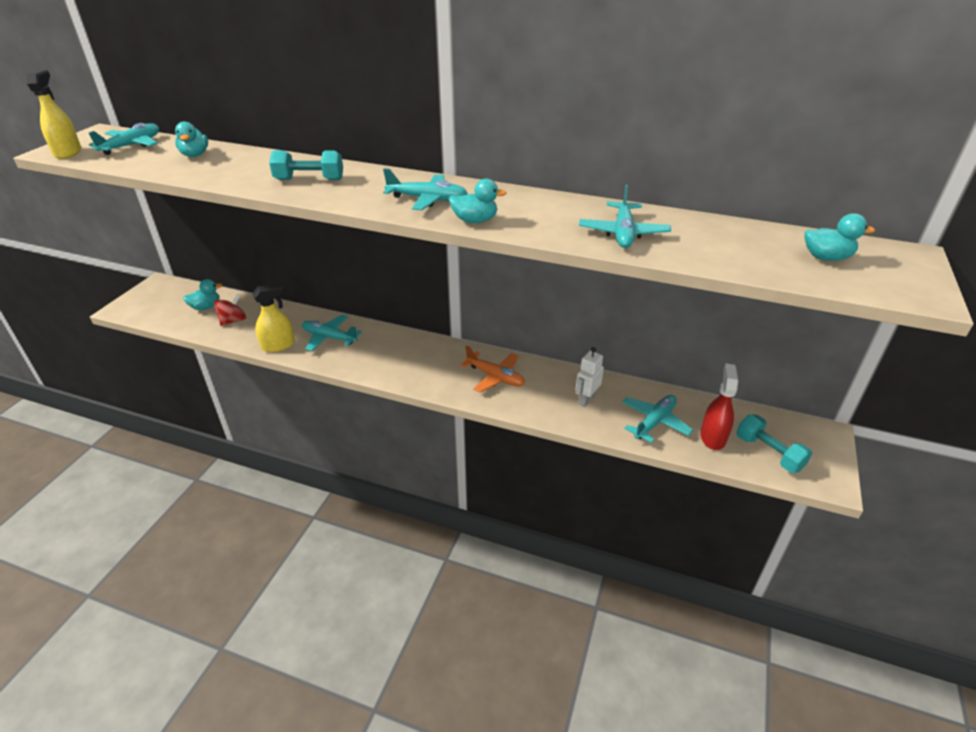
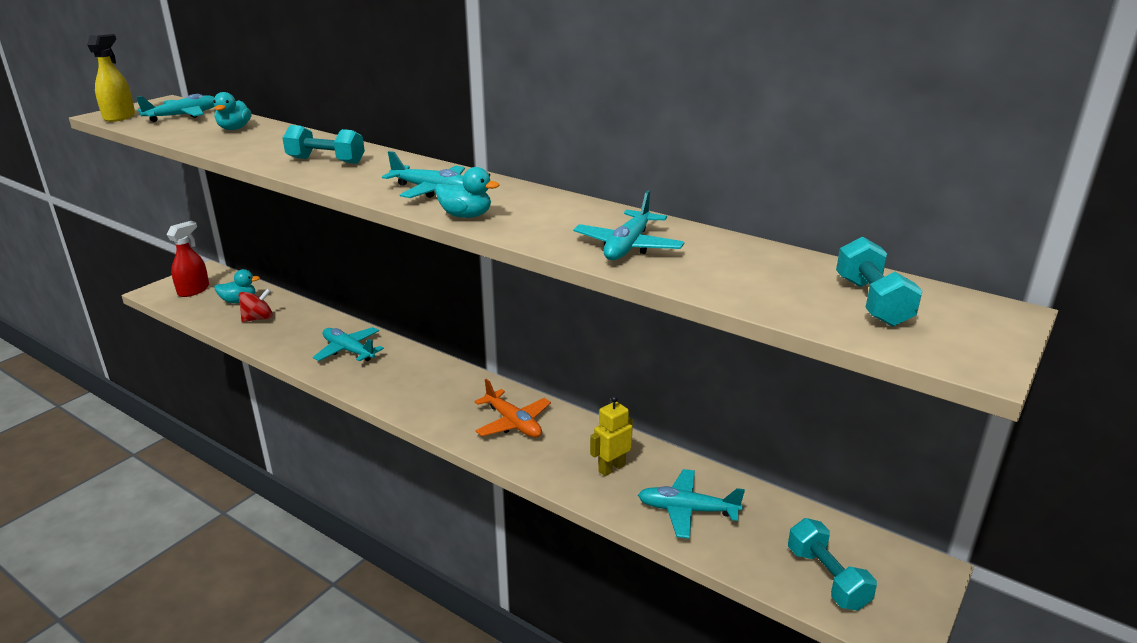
camera: 15 degrees right, 10 degrees down
yellow spray bottle [252,284,295,352] -> none
white robot [575,347,604,407] -> yellow robot [590,396,633,476]
turquoise plane [622,395,693,443] -> turquoise plane turned 135 degrees counterclockwise [638,469,745,539]
red spray bottle [700,363,738,450] -> red spray bottle moved to [167,221,209,297]
turquoise duck [804,213,875,261] -> turquoise dumbbell [836,236,922,327]

